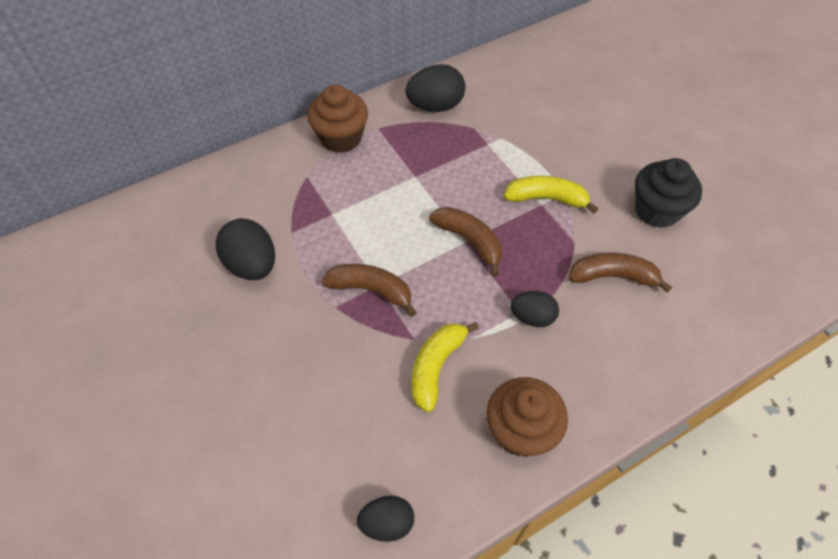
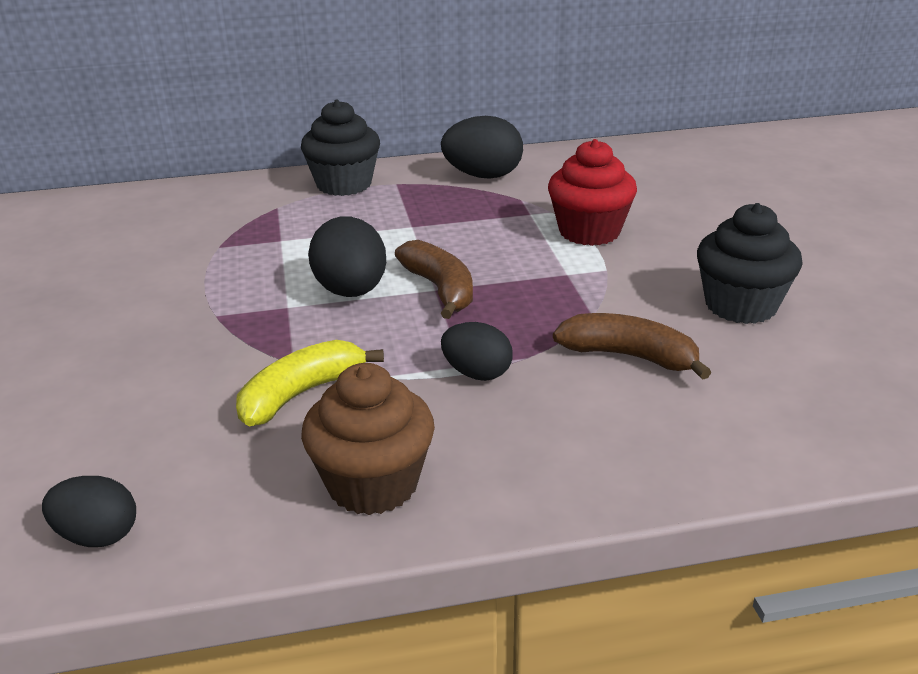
camera: 20 degrees right, 25 degrees down
black egg [216,218,275,280] -> black egg moved to [308,216,386,297]
brown cupcake [307,84,368,153] -> black cupcake [301,100,380,196]
brown banana [321,264,417,317] -> none
yellow banana [504,176,598,213] -> none
none -> red cupcake [548,139,637,246]

